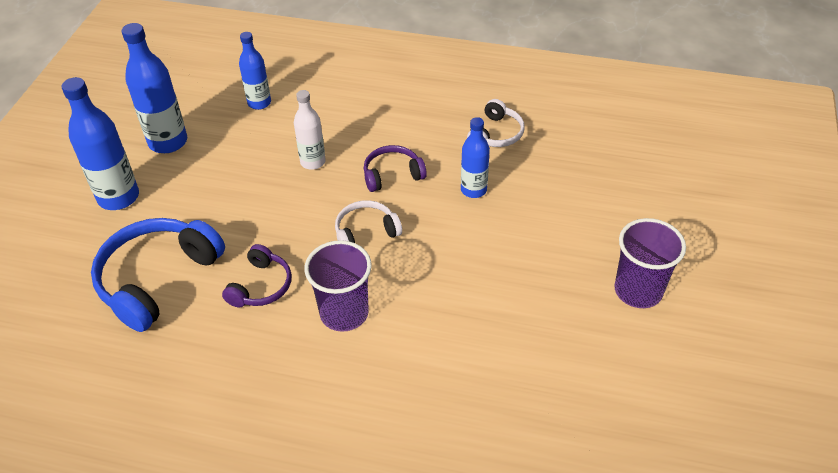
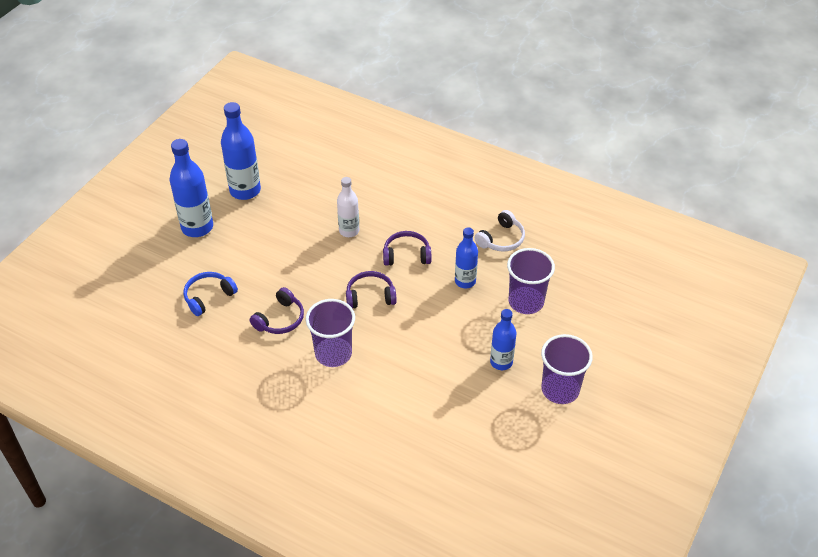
camera: 15 degrees right, 0 degrees up
blue headphones [91,218,225,332] -> blue headphones [183,272,238,316], size x0.55
blue bottle [239,32,271,110] -> blue bottle moved to [490,309,517,370]
white headphones [335,200,402,243] -> purple headphones [346,271,397,308]
none -> purple cup [507,248,555,314]

